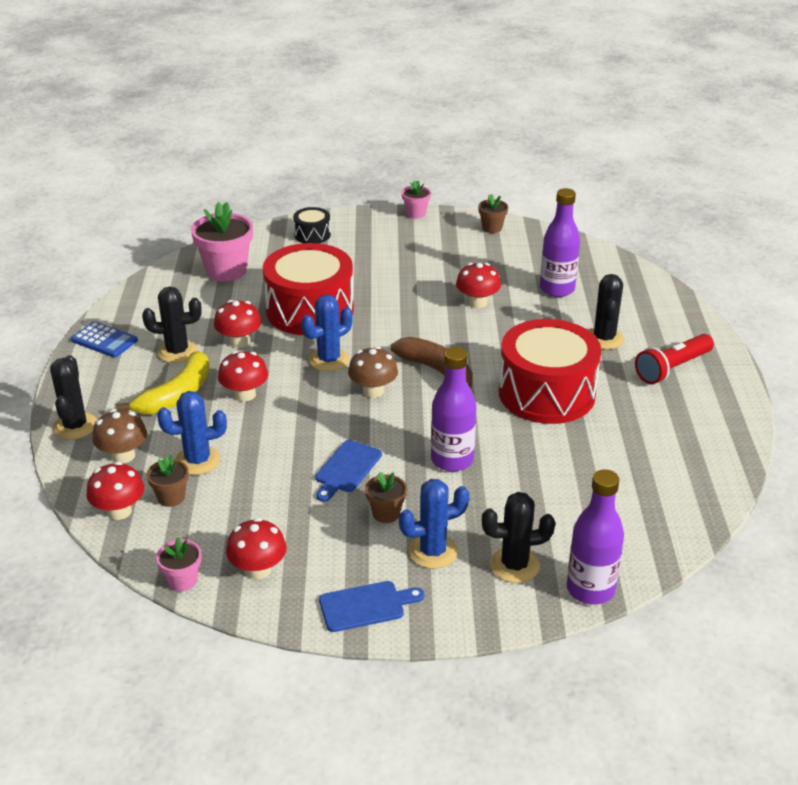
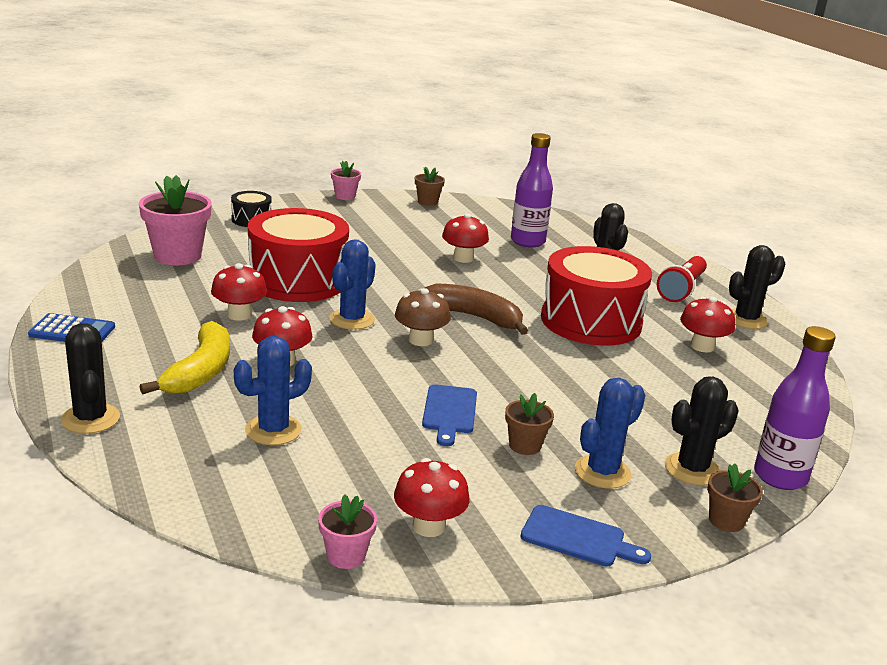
camera: 25 degrees left, 10 degrees down
red mushroom [86,462,144,520] -> red mushroom moved to [680,297,735,353]
brown mushroom [93,409,147,464] -> none
black cactus [142,287,202,363] -> black cactus moved to [729,245,785,329]
brown flower pot [147,456,189,507] -> brown flower pot moved to [707,463,763,532]
blue cutting board [319,581,424,632] -> blue cutting board turned 60 degrees clockwise [520,505,651,567]
purple bottle [431,347,476,472] -> none

